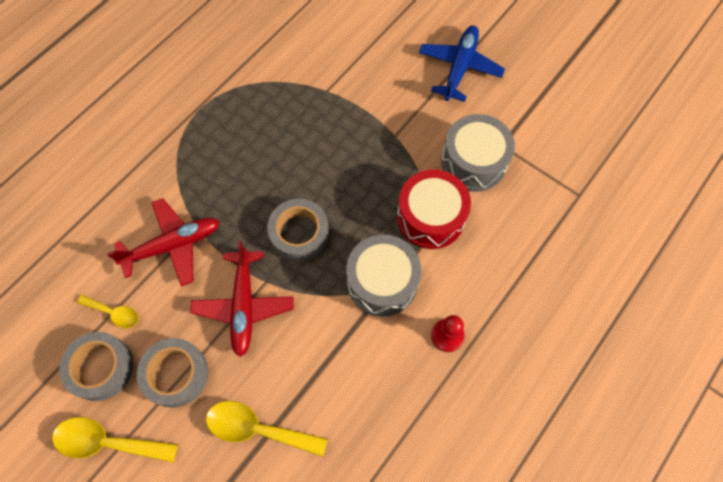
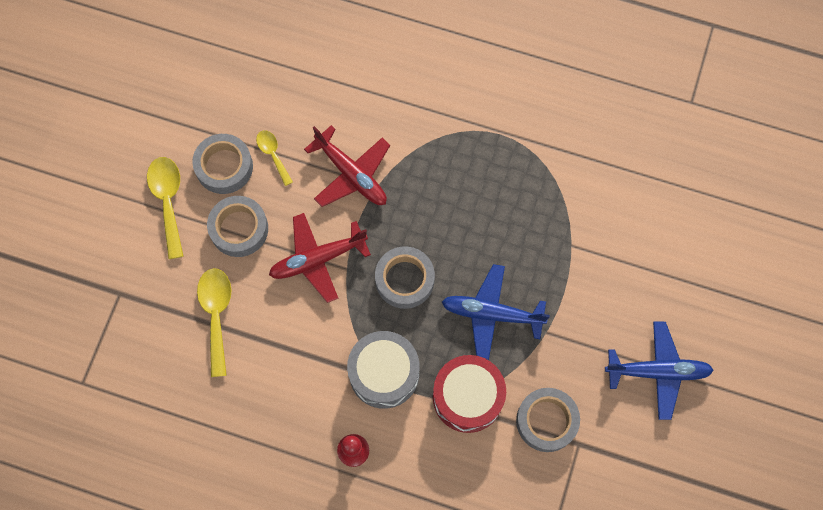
camera: 70 degrees right, 5 degrees up
yellow spoon [77,295,139,328] -> yellow spoon turned 150 degrees clockwise [256,130,293,186]
grey drum [441,114,515,192] -> grey tape [516,388,580,452]
none -> blue plane [442,264,550,360]

